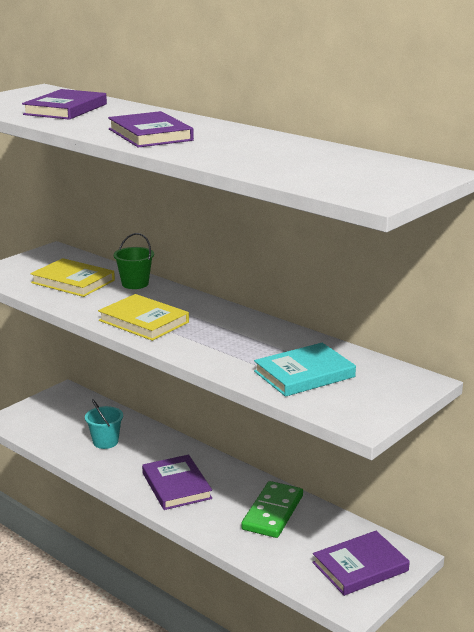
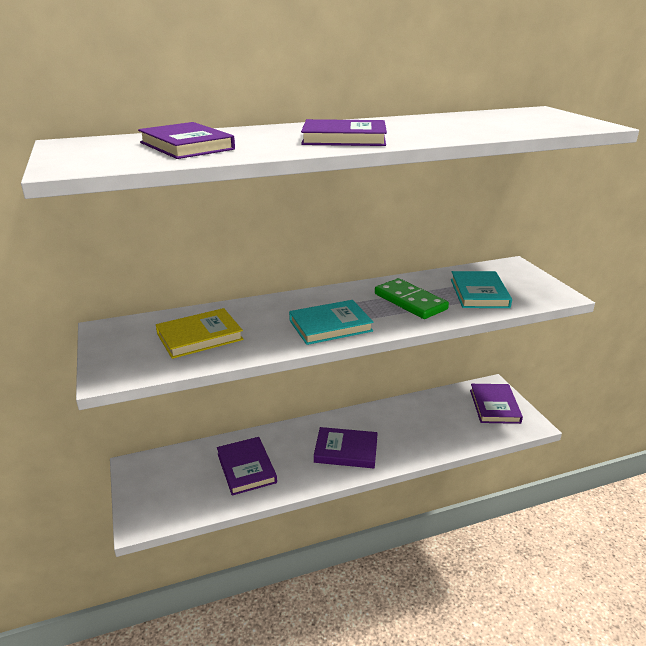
camera: 60 degrees left, 5 degrees up
turquoise bucket [85,399,123,449] -> purple book [217,437,277,496]
yellow book [98,294,189,341] -> turquoise book [289,300,374,345]
green bucket [114,233,154,289] -> none
green domino [241,481,303,538] -> green domino moved to [375,278,449,319]

